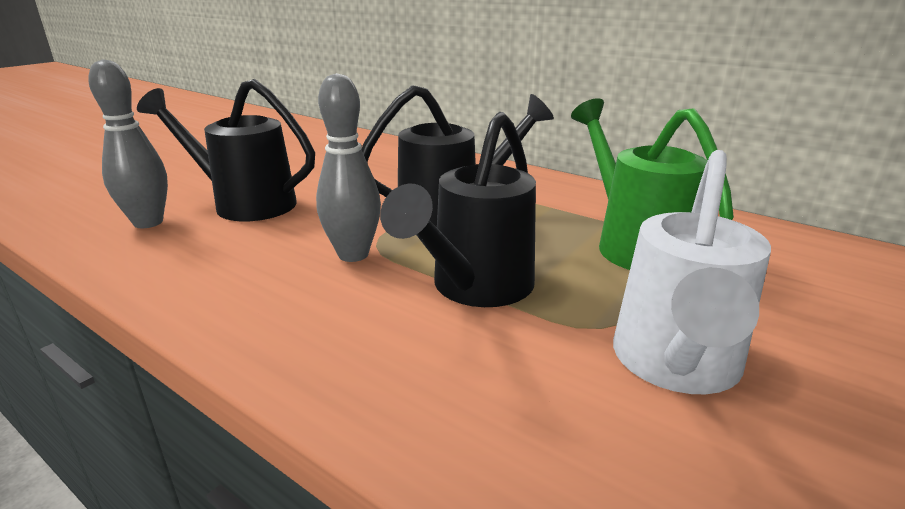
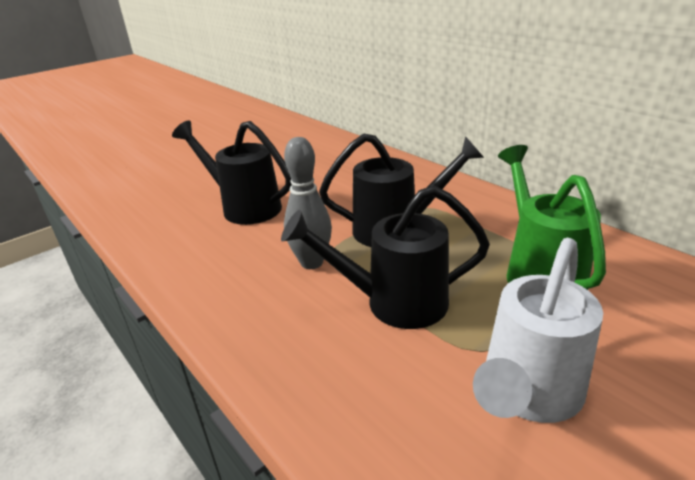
camera: 15 degrees right, 5 degrees up
grey bowling pin [88,59,168,228] -> none
black watering can [380,112,536,307] -> black watering can turned 45 degrees clockwise [281,185,490,329]

